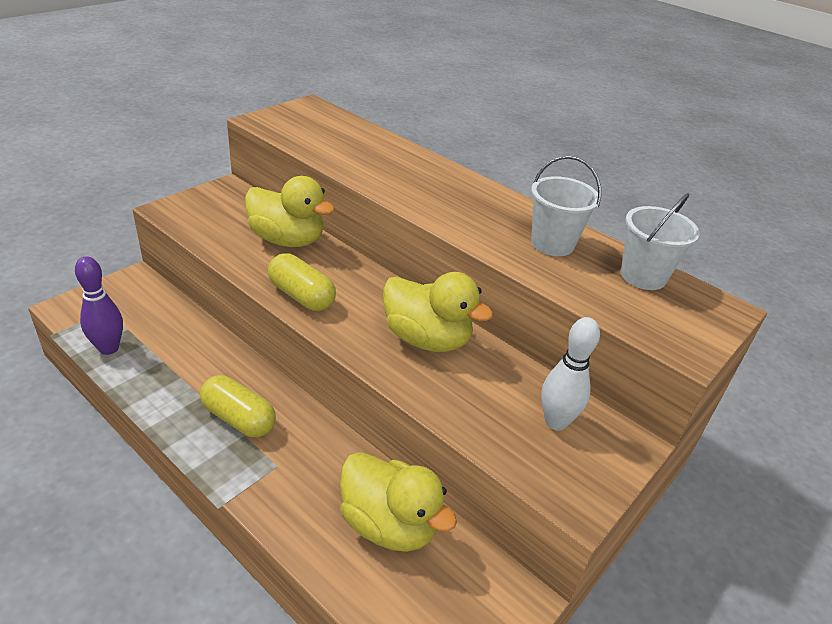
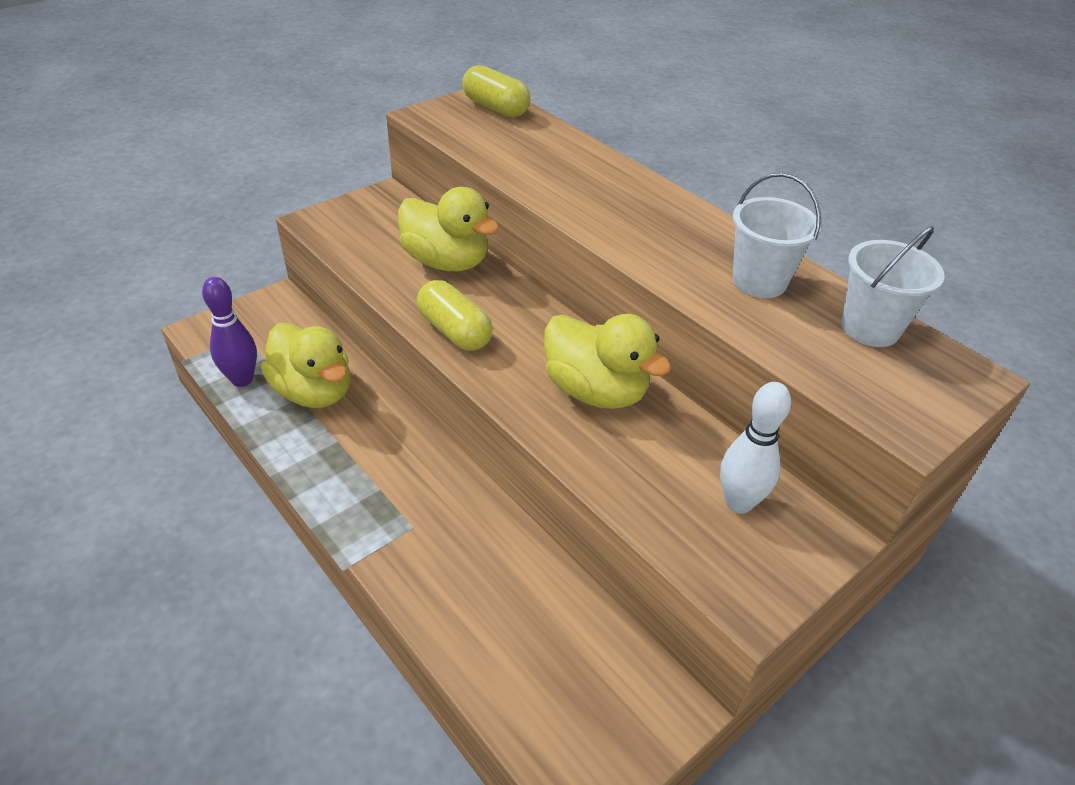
camera: 10 degrees right, 5 degrees up
yellow capsule [200,375,276,437] -> yellow capsule moved to [462,65,530,117]
yellow duck [340,452,457,552] -> yellow duck moved to [261,323,350,408]

